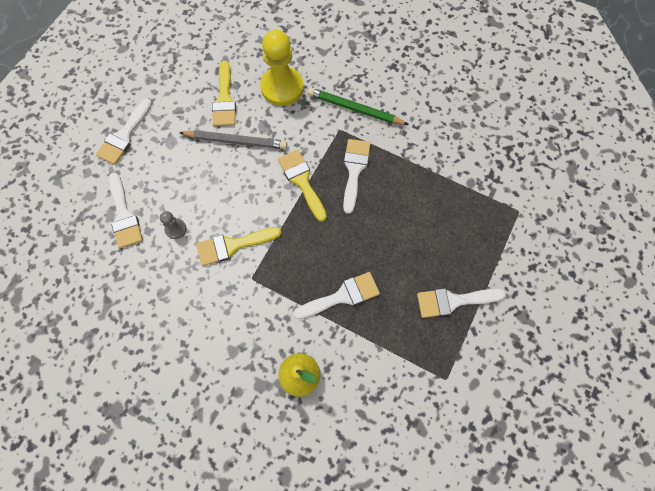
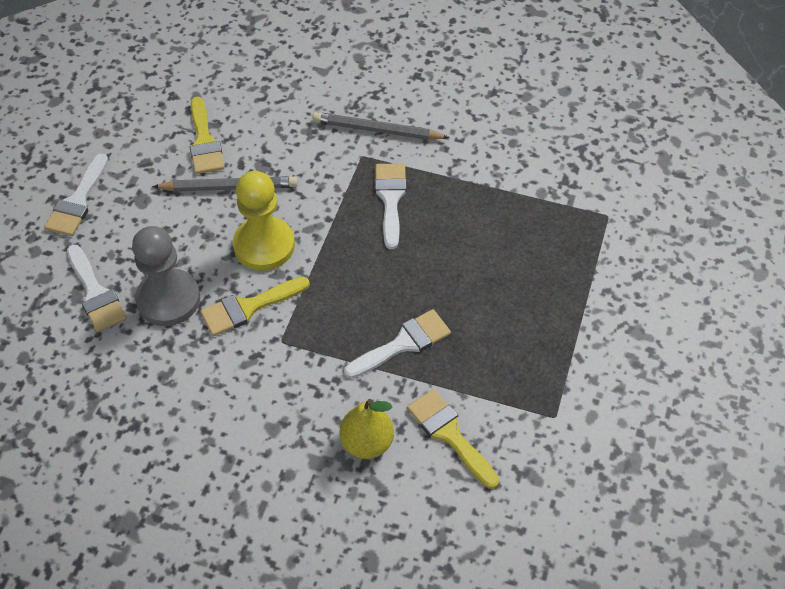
camera: 10 degrees left, 15 degrees down
grey pawn [160,211,186,239] -> grey pawn [132,226,200,326], size x2.22
yellow pawn [260,30,303,106] -> yellow pawn moved to [233,171,295,271]
yellow brush [278,150,327,222] -> yellow brush moved to [407,389,499,489]
green pencil [308,88,409,125] -> grey pencil [312,112,450,140]
white brush [417,288,506,318] -> none

